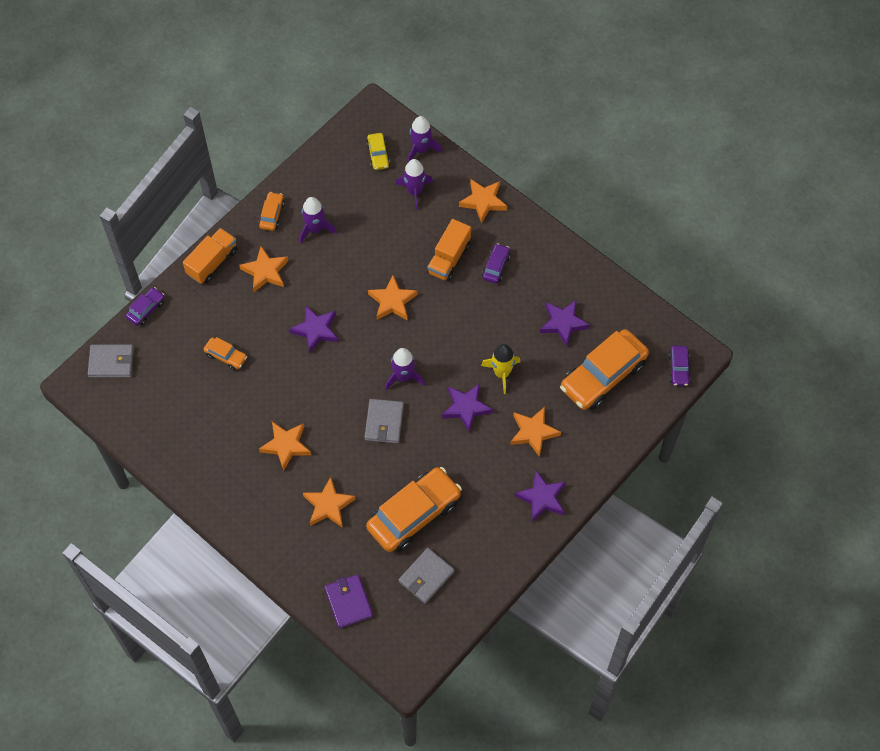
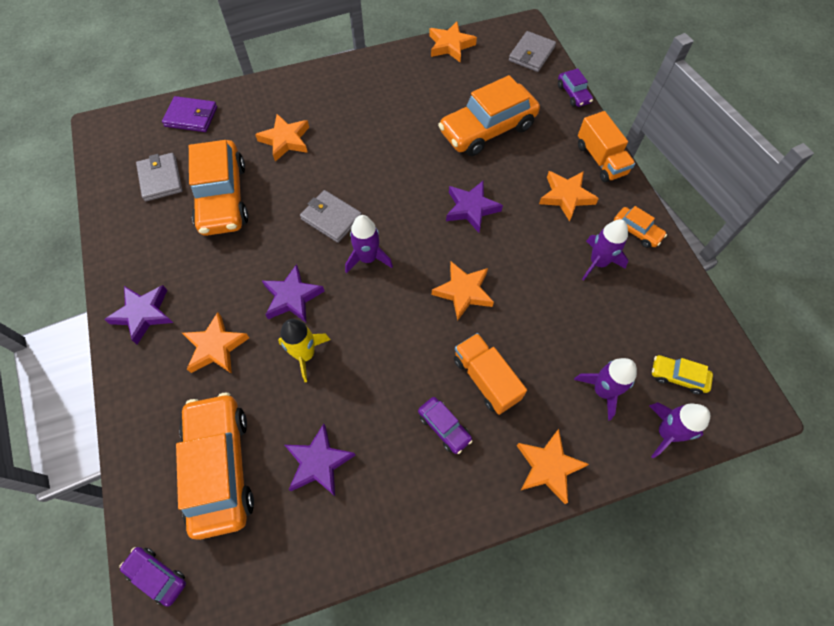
camera: 120 degrees right, 0 degrees up
orange car [203,337,247,370] -> orange car [438,75,540,156], size x2.17
orange star [259,422,311,471] -> orange star moved to [429,22,477,62]

